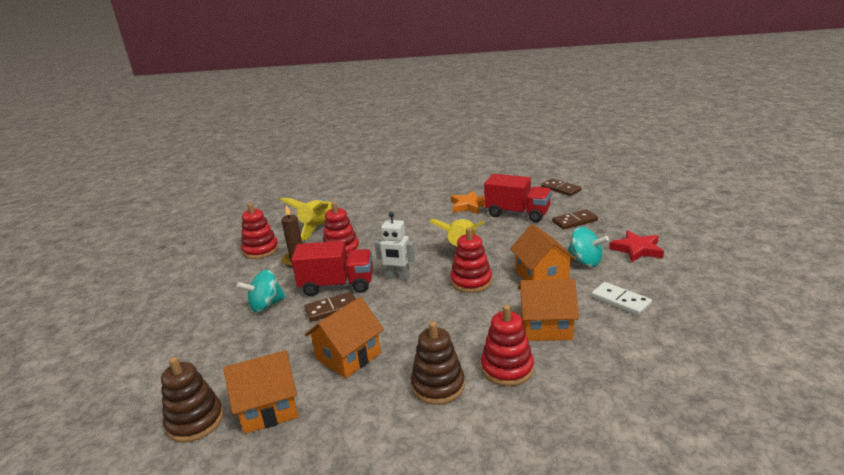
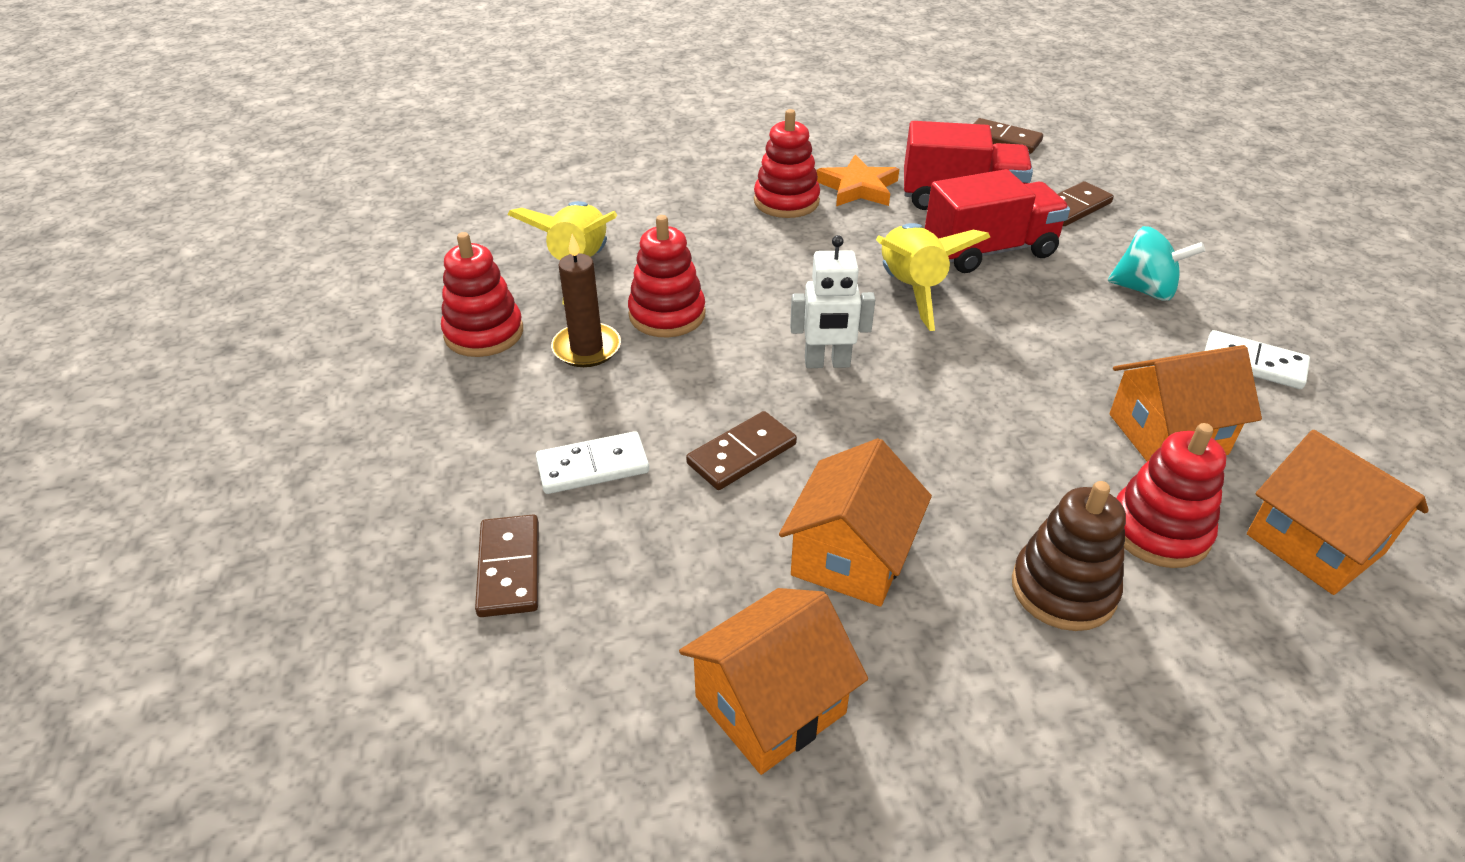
camera: 20 degrees left, 15 degrees up
brown stacking toy [161,357,224,443] -> none
turquoise spinning top [237,269,286,313] -> white domino [536,431,649,494]
red truck [291,241,373,296] -> red truck moved to [925,169,1070,273]
red stacking toy [450,227,492,293] -> red stacking toy moved to [754,109,820,218]
orange house [510,224,576,280] -> orange house moved to [1247,430,1429,595]
red star [609,230,664,262] -> none
none -> brown domino [475,514,539,617]

